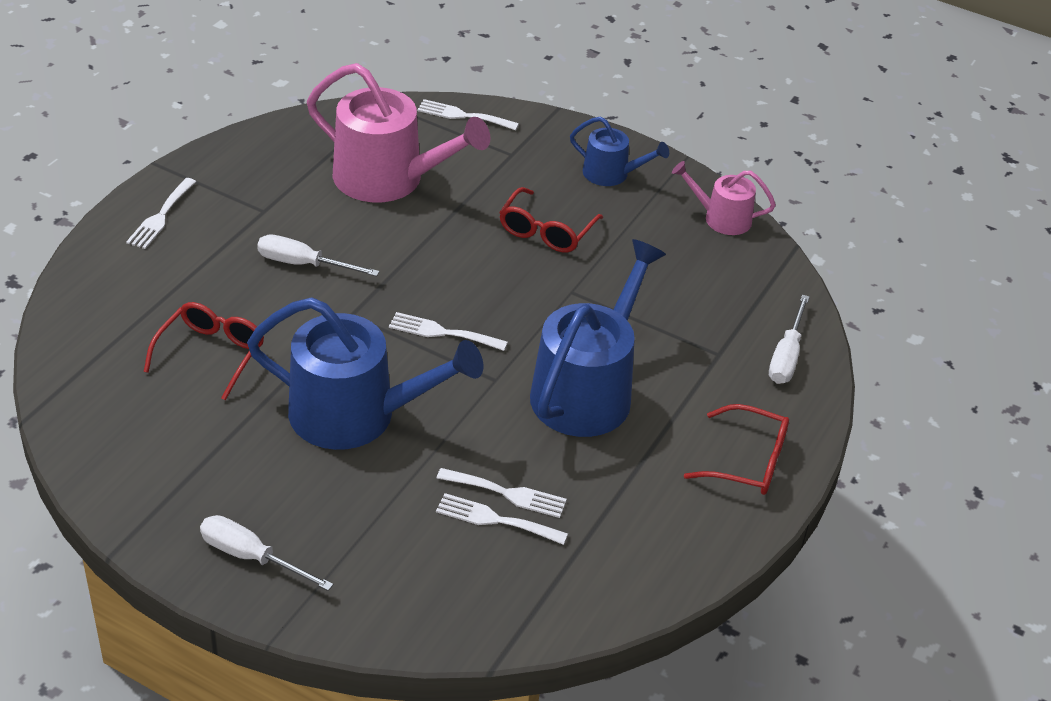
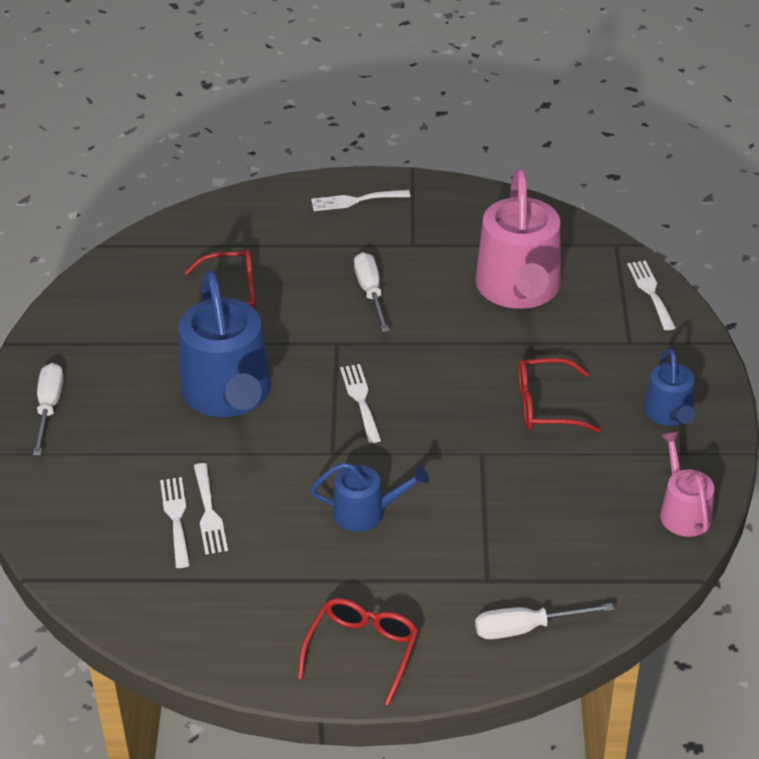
camera: 65 degrees right, 0 degrees up
blue watering can [530,239,666,437] -> blue watering can [311,463,429,532], size x0.52
red glasses [684,404,789,495] -> red glasses turned 150 degrees counterclockwise [298,598,418,706]

